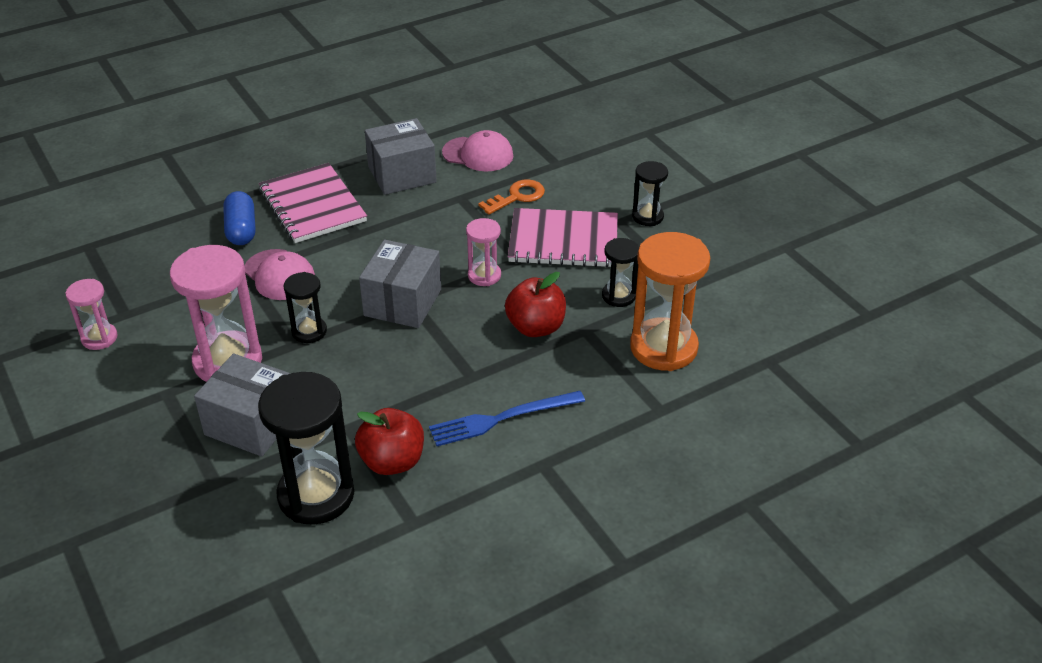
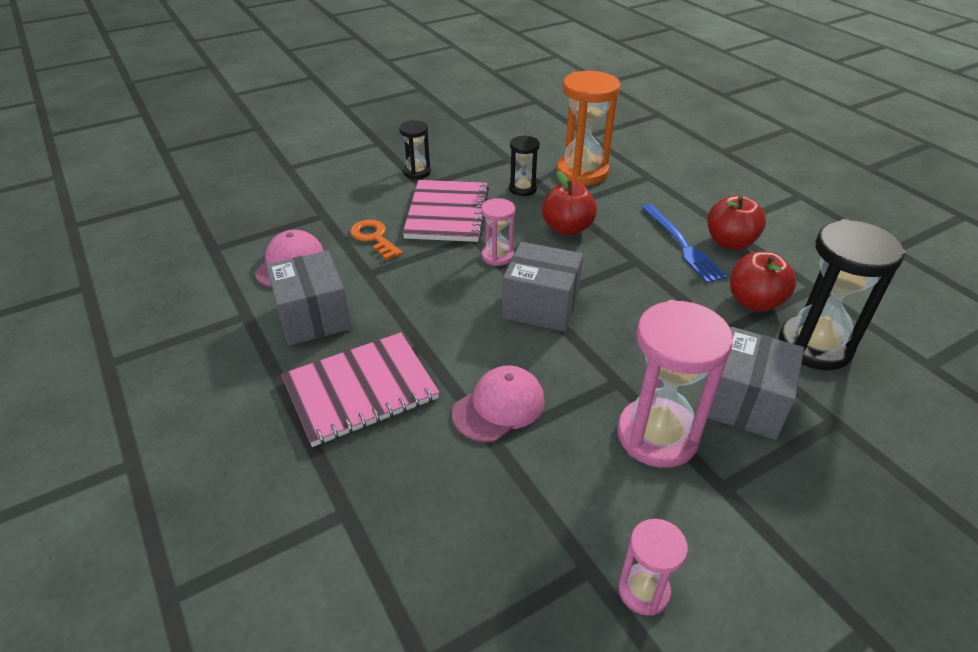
camera: 90 degrees left, 0 degrees up
blue capsule [223,191,256,245] -> none
black hourglass [284,272,327,343] -> none
none -> red apple [707,195,766,250]

